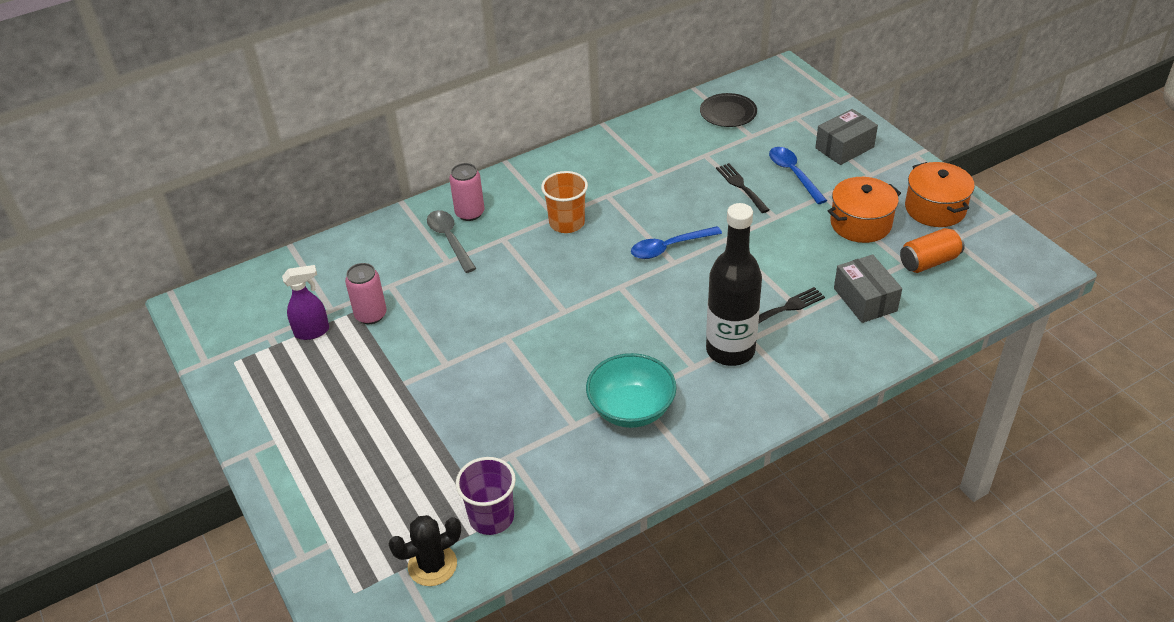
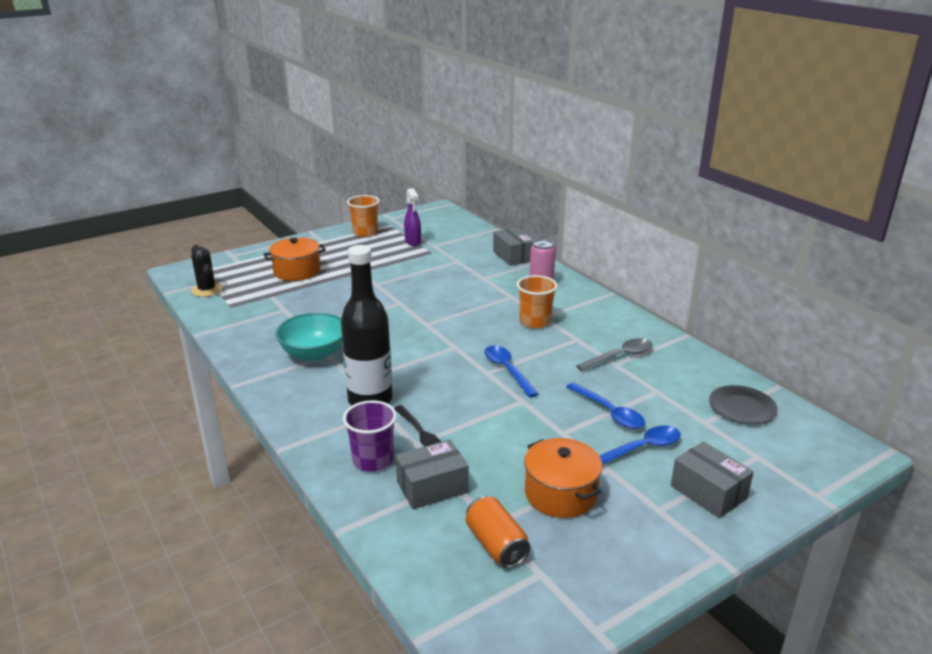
camera: 85 degrees right, 15 degrees down
pink can [345,263,387,324] -> none
grey spoon [427,210,476,273] -> grey spoon moved to [576,338,653,371]
purple cup [456,457,516,535] -> purple cup moved to [343,400,397,472]
black fork [716,163,769,213] -> blue spoon [566,382,645,429]
orange pot [905,162,975,227] -> orange pot moved to [264,237,326,281]
none -> orange cup [347,195,380,237]
none -> grey box [493,227,535,266]

